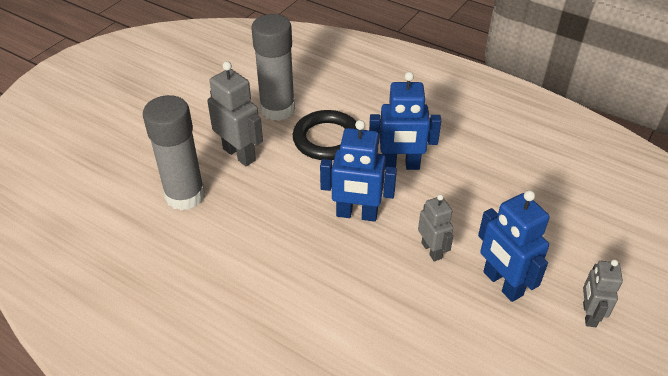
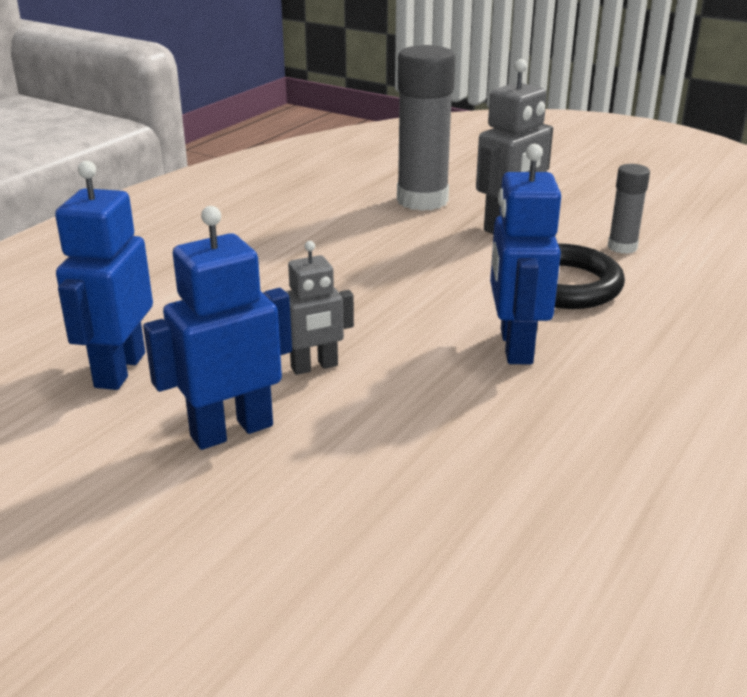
camera: 90 degrees right, 15 degrees down
grey glue stick [251,14,295,121] -> grey glue stick [608,164,650,254], size x0.51
blue robot [320,120,397,222] -> blue robot moved to [55,161,153,390]
grey robot [583,259,623,327] -> none

